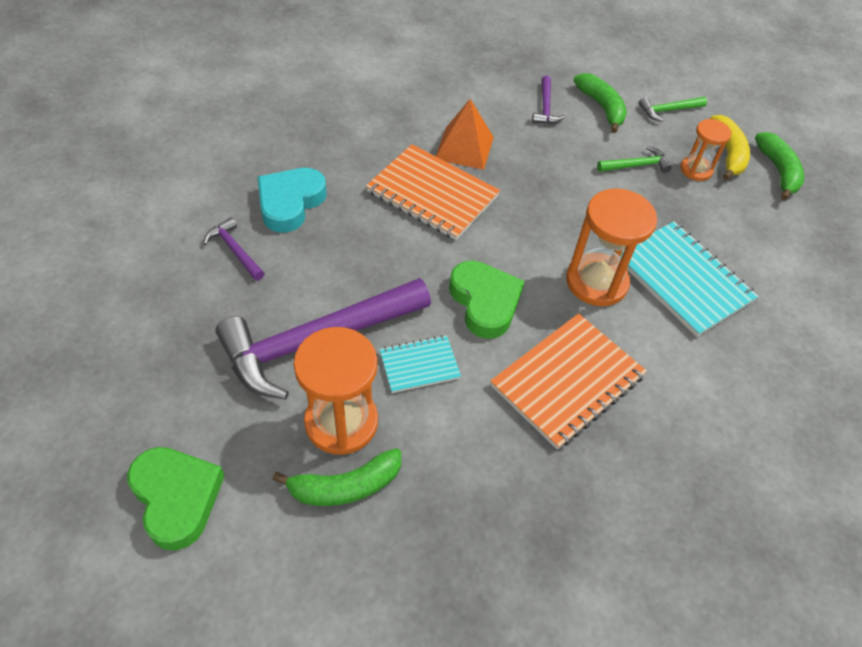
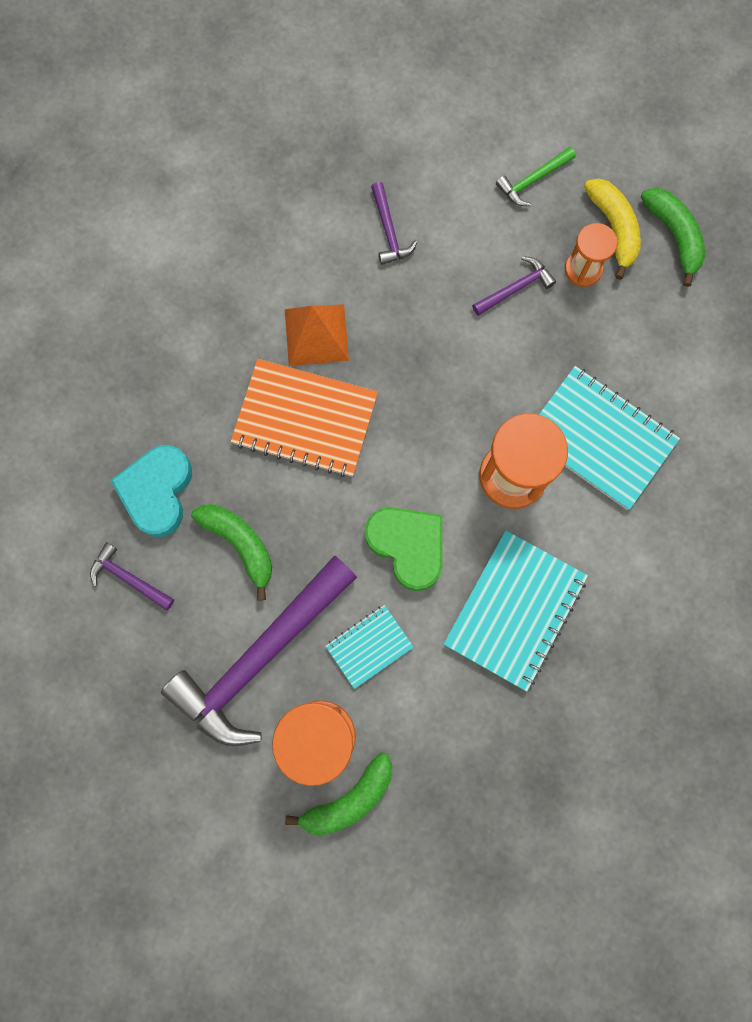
camera: 15 degrees left, 25 degrees up
green heart [127,447,225,550] -> none
orange notebook [490,313,647,449] -> turquoise notebook [443,530,588,692]
green banana [573,73,627,133] -> green banana moved to [191,504,272,600]
green hammer [597,146,672,173] -> purple hammer [472,256,556,316]

